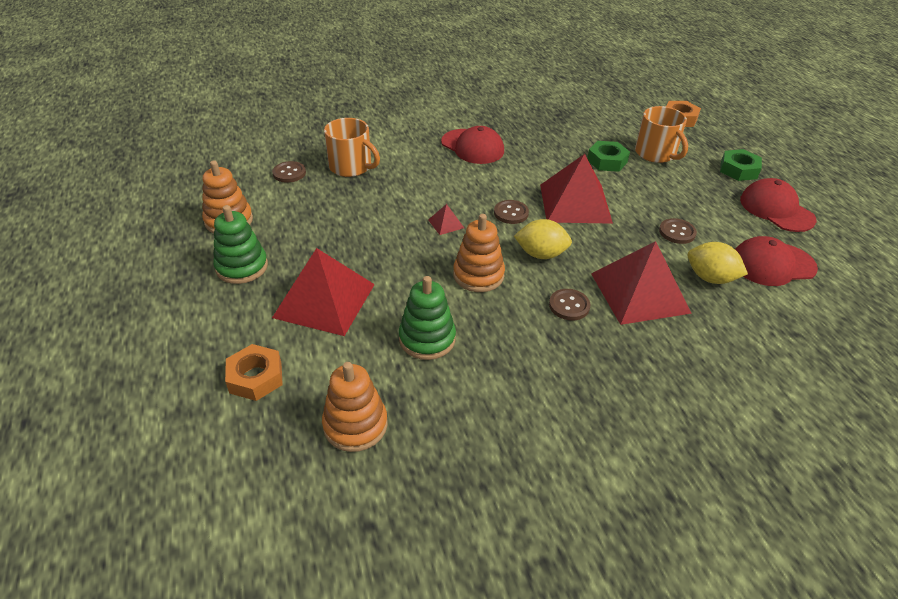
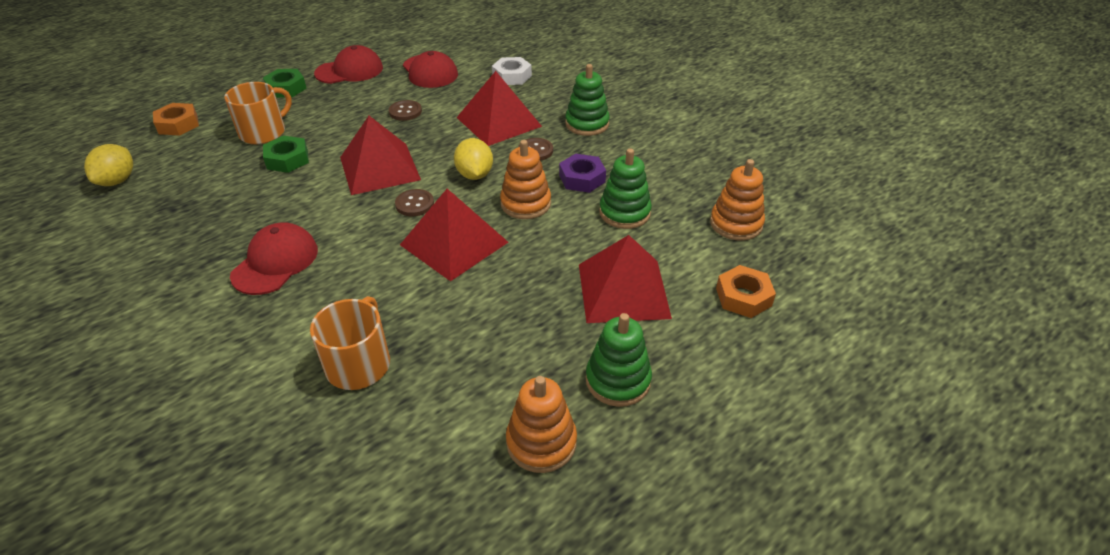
camera: 110 degrees left, 0 degrees up
brown button [272,161,306,183] -> none
red pyramid [428,204,464,235] -> red pyramid [400,189,508,281], size x2.43
yellow lemon [688,242,748,284] -> yellow lemon moved to [84,144,133,186]
red cap [740,178,816,232] -> red cap turned 150 degrees counterclockwise [314,45,383,84]
none -> white nut [492,57,532,85]
none -> purple nut [559,154,606,193]
none -> green stacking toy [565,64,610,136]

